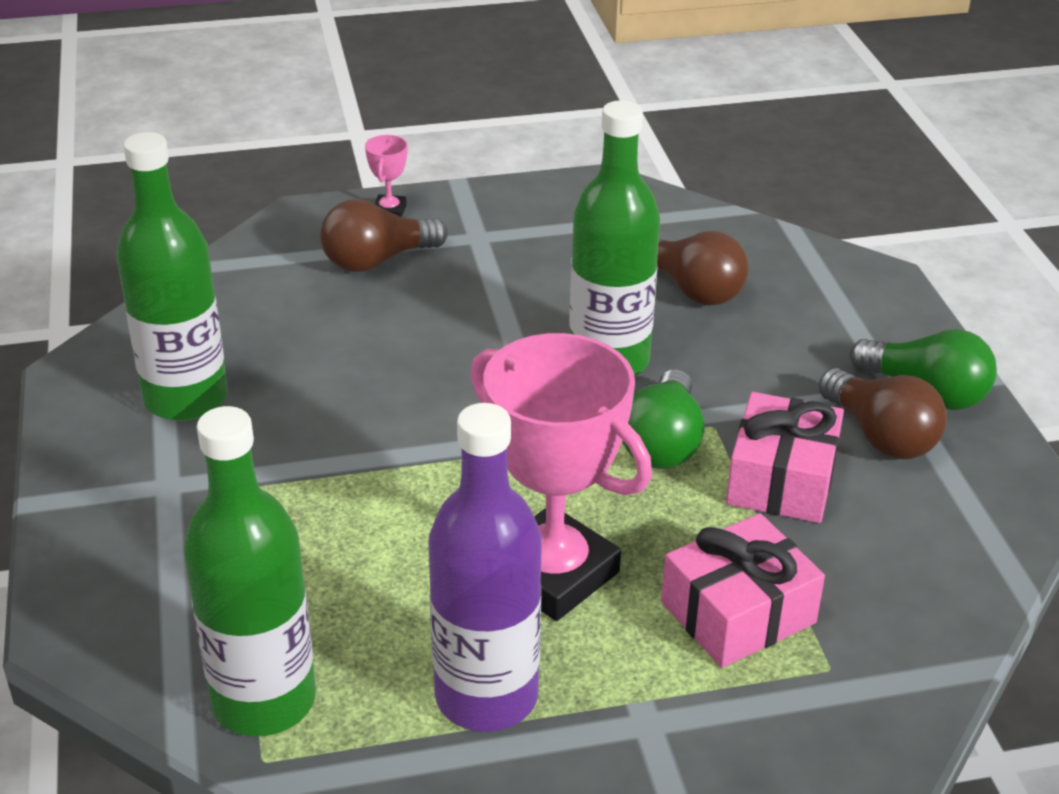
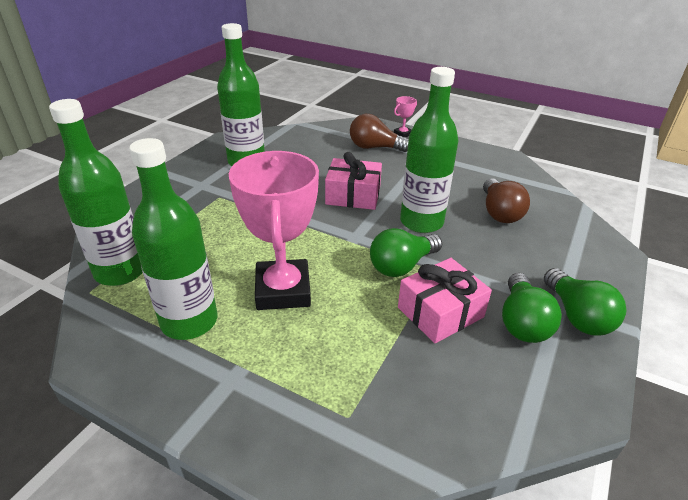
camera: 40 degrees right, 0 degrees up
purple bottle [428,403,542,732] -> green bottle [129,138,217,340]
pink gift [661,513,825,668] -> pink gift moved to [325,152,382,210]
brown light bulb [818,368,947,459] -> green light bulb [502,273,562,343]

